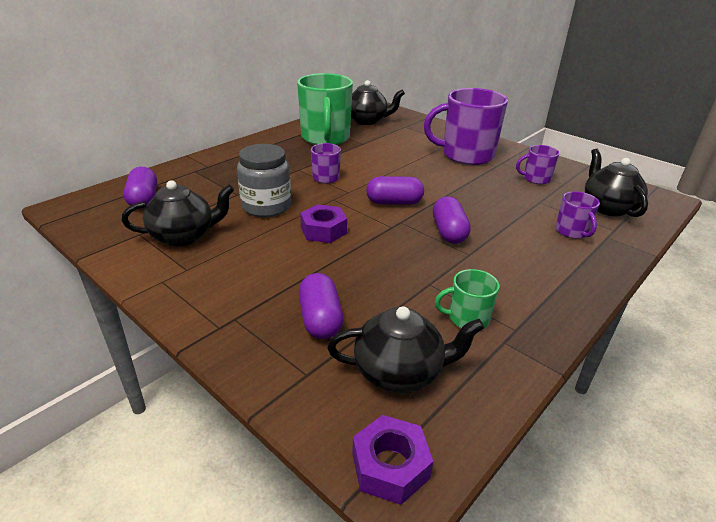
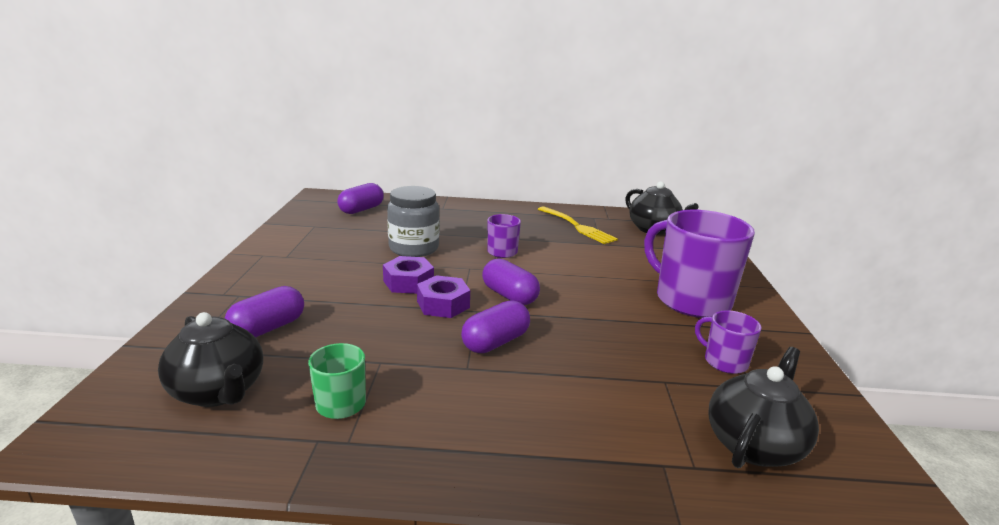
camera: 50 degrees right, 10 degrees down
black teapot [122,180,234,246] -> none
green mug [297,73,353,145] -> yellow fork [538,207,618,244]
purple nut [352,415,433,505] -> purple nut moved to [417,275,470,318]
purple mug [555,191,600,239] -> none

